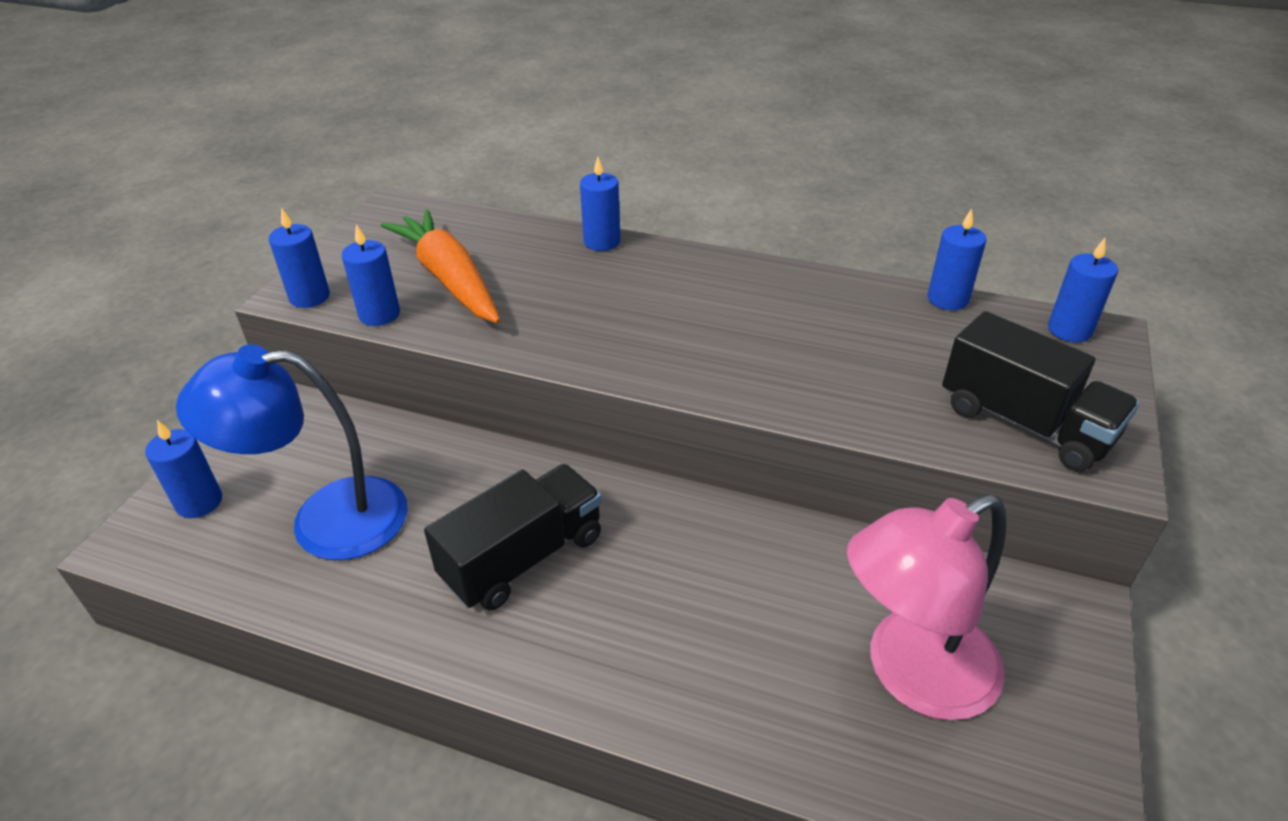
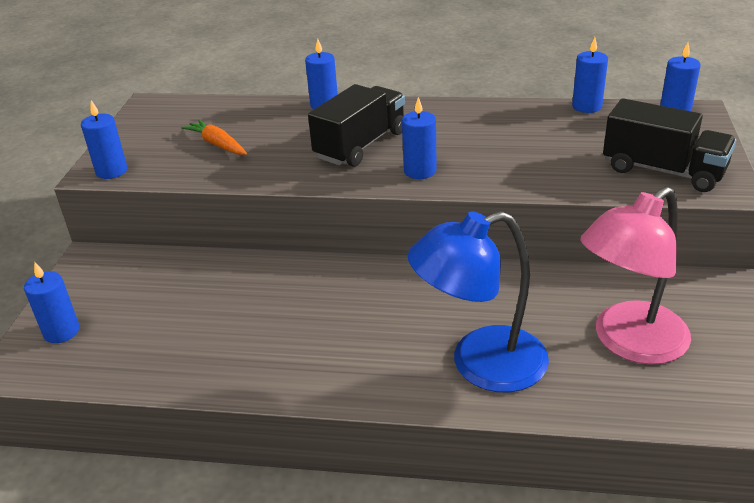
camera: 10 degrees left, 5 degrees down
blue lamp [176,345,408,560] -> blue lamp moved to [408,211,549,392]
blue candle [342,224,400,326] -> blue candle moved to [402,97,437,179]
orange carrot [381,209,500,323] -> orange carrot [181,119,247,155], size x0.55
black truck [424,464,602,610] -> black truck moved to [308,84,405,167]

